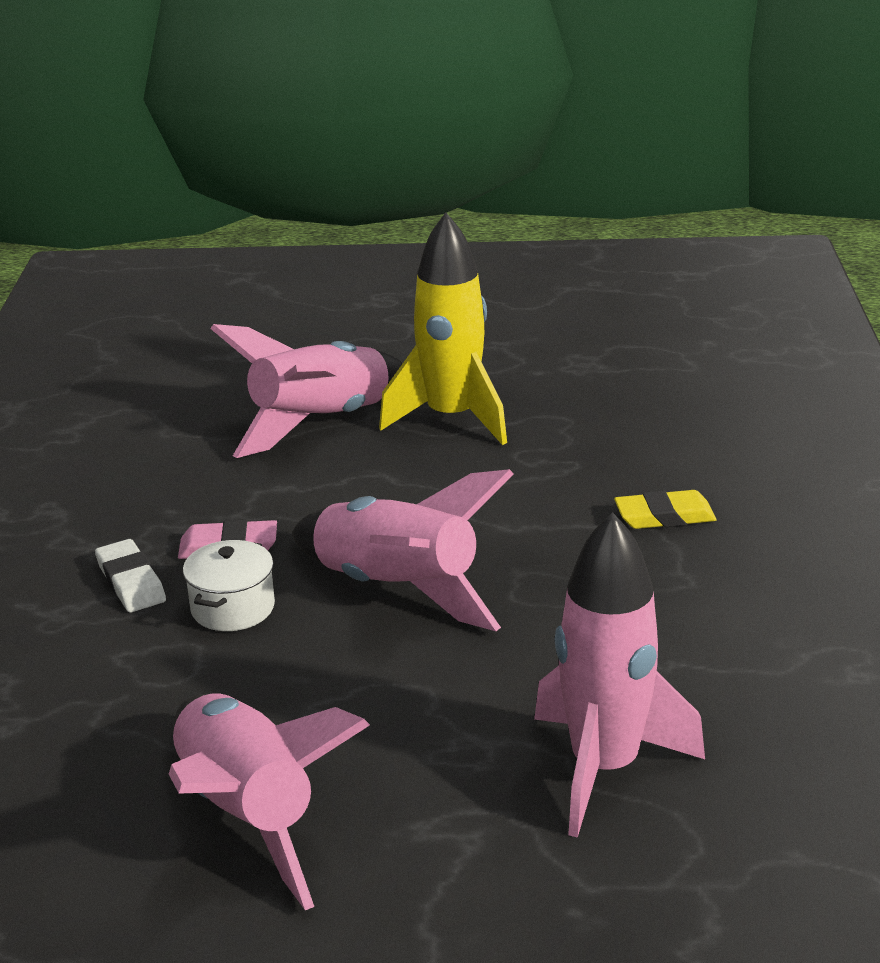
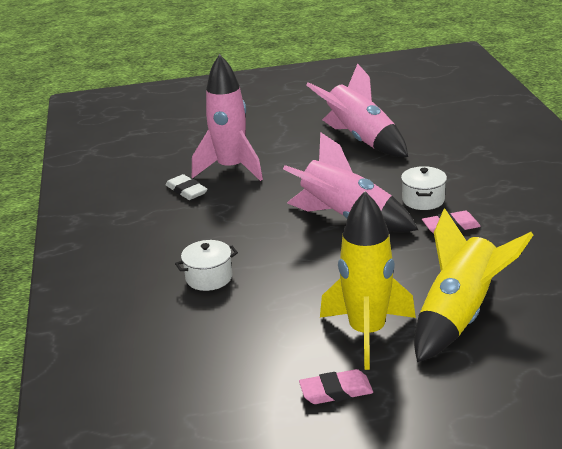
camera: 170 degrees right, 0 degrees up
white eraser [95,539,166,612] -> white eraser moved to [166,174,207,200]
pink rocket [210,324,403,458] -> yellow rocket [414,209,533,362]
yellow eraser [614,490,717,529] -> white pot [175,240,238,291]
none -> pink eraser [299,369,373,404]

